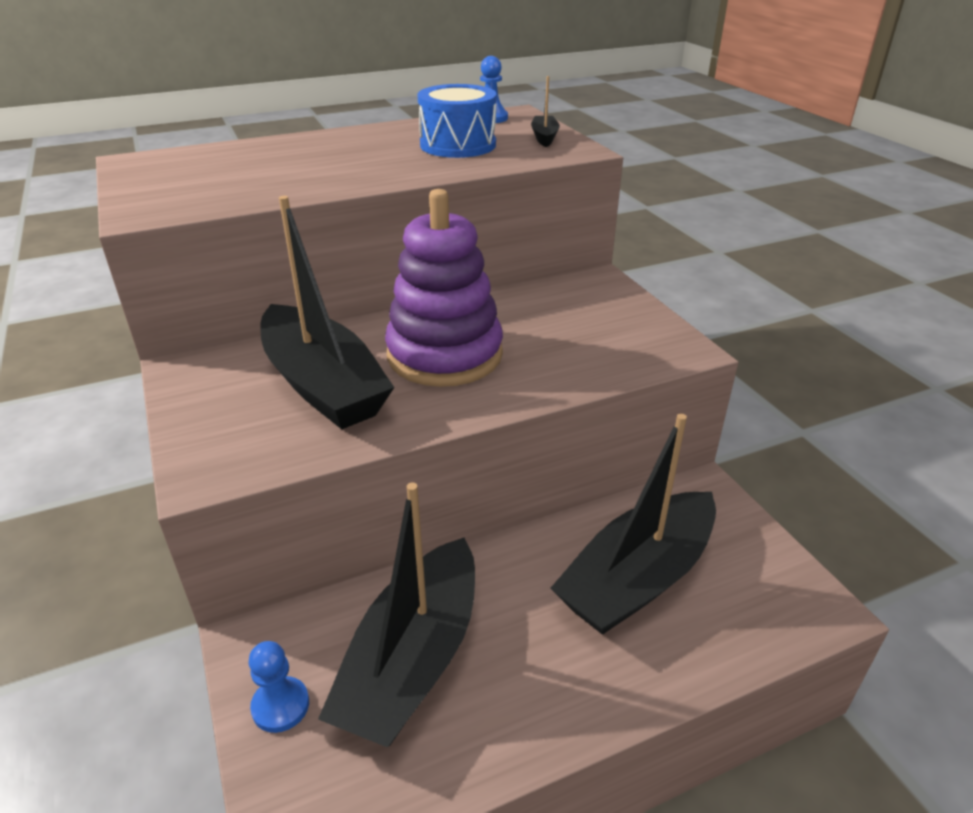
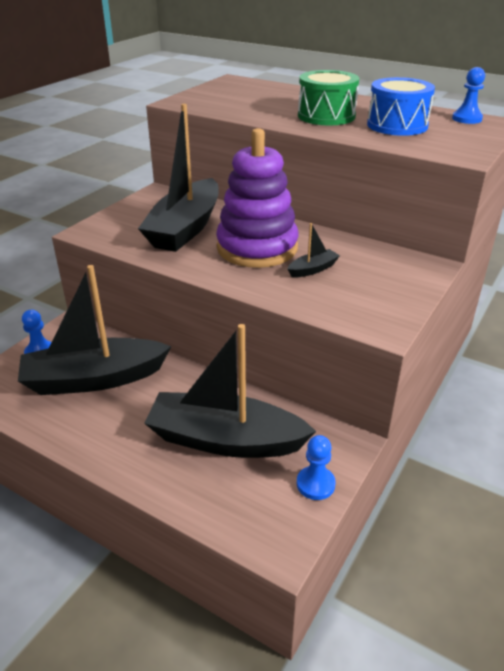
camera: 55 degrees right, 0 degrees up
black boat [531,76,560,147] -> black boat moved to [287,223,340,277]
none -> blue pawn [297,435,336,500]
none -> green drum [298,70,359,125]

